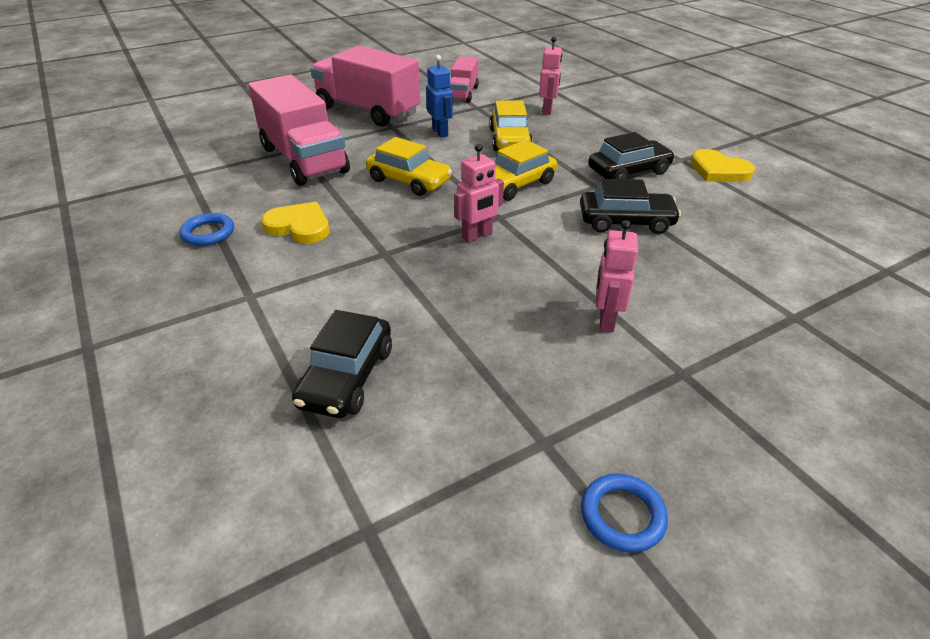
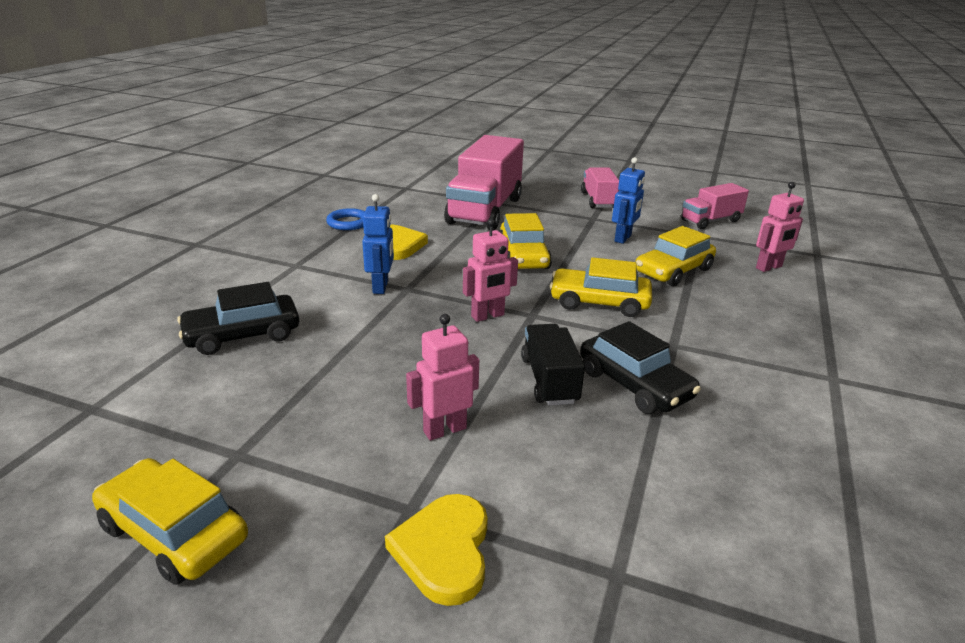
camera: 50 degrees right, 10 degrees down
pink truck [310,46,420,127] -> pink truck [581,168,619,208], size x0.53
pink robot [454,144,504,242] -> pink robot turned 45 degrees counterclockwise [463,218,518,322]
blue ring [581,474,668,553] -> yellow car [92,458,248,585]
black car [588,132,675,179] -> none
yellow heart [691,149,755,182] -> yellow heart moved to [385,494,488,606]
none -> blue robot [362,194,394,294]
none -> black truck [521,324,585,406]

